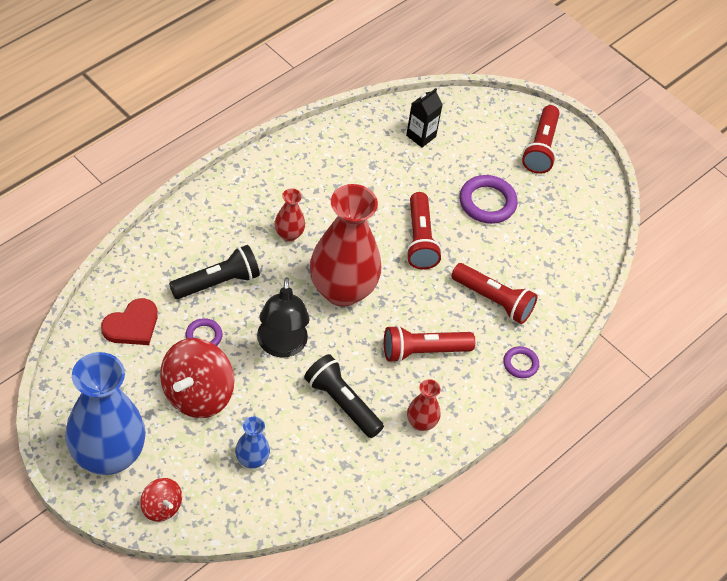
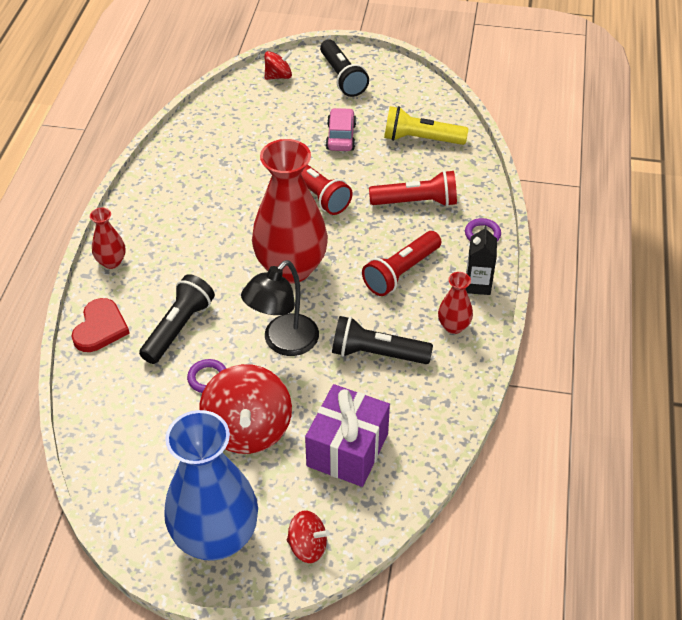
camera: 30 degrees left, 5 degrees down
red heart [101,298,158,345] -> red heart moved to [71,298,130,352]
blue vase [235,417,270,469] -> purple gift [305,384,390,487]
black lamp [257,277,310,358] -> black lamp turned 75 degrees clockwise [241,260,319,356]
red vase [274,188,305,242] -> red vase moved to [90,208,126,269]
black carton [406,88,443,147] -> black carton moved to [465,225,497,295]
purple ring [459,175,518,224] -> pink car [326,108,356,151]
red flashlight [522,105,560,174] -> black flashlight [320,40,369,97]
none -> red spinning top [264,50,292,80]
none -> yellow flashlight [384,106,468,145]

